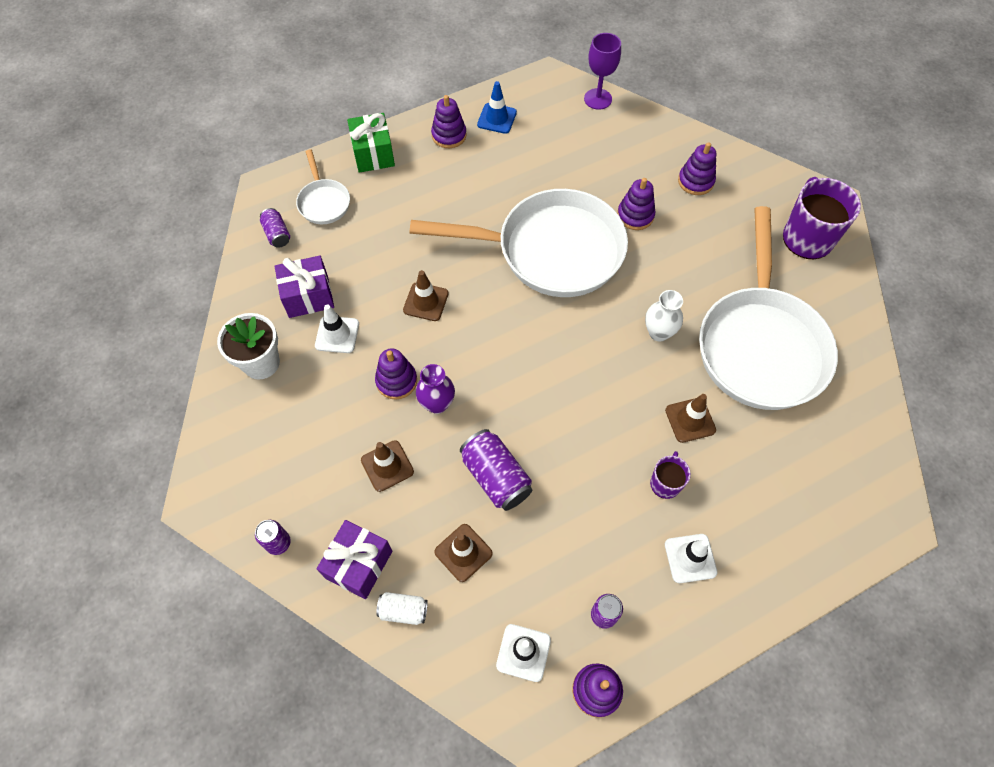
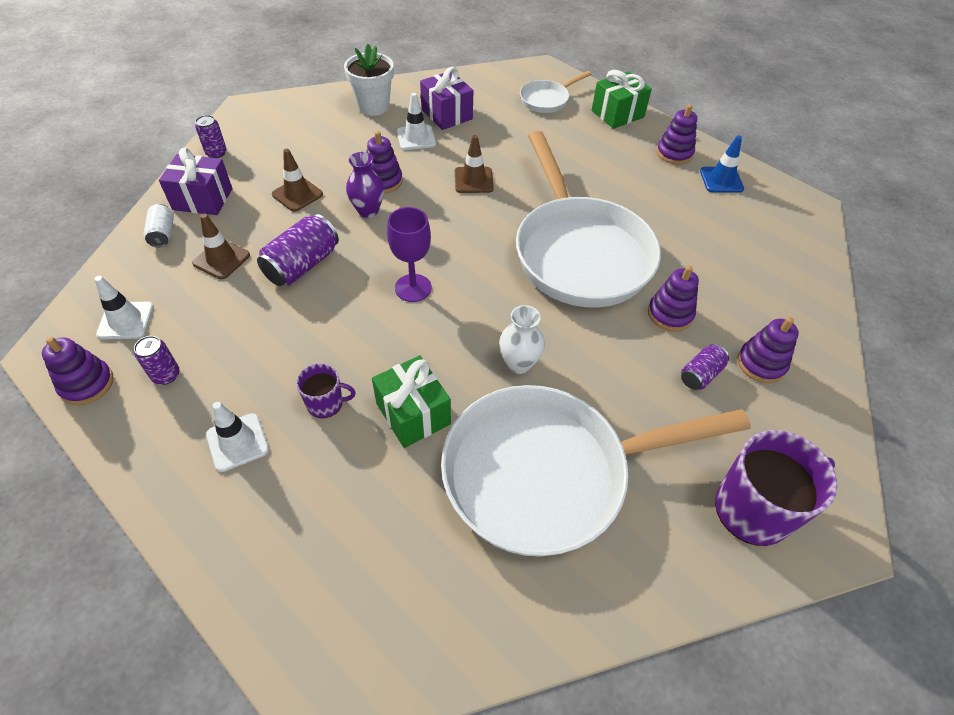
camera: 70 degrees right, 10 degrees down
purple can [260,208,290,248] -> purple can moved to [681,344,729,390]
purple goblet [584,33,621,110] -> purple goblet moved to [387,207,432,302]
brown traffic cone [665,394,716,443] -> green gift [372,355,451,448]

